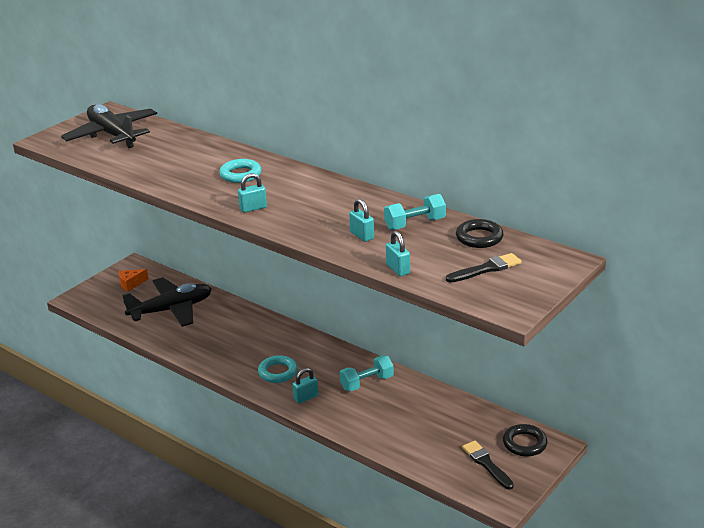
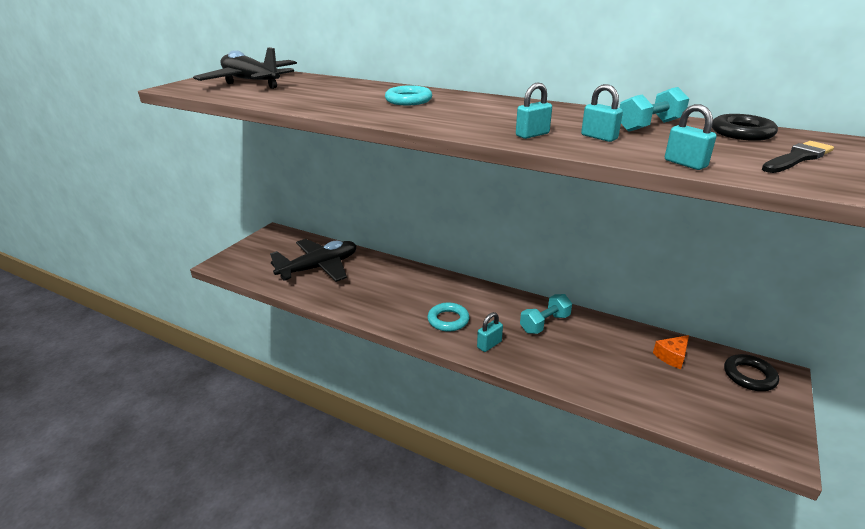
camera: 10 degrees left, 0 degrees up
orange cheese [119,269,149,291] -> orange cheese moved to [653,335,689,369]
turquoise padlock [238,173,267,213] -> turquoise padlock moved to [516,82,552,139]
black brush [462,441,514,490] -> none

